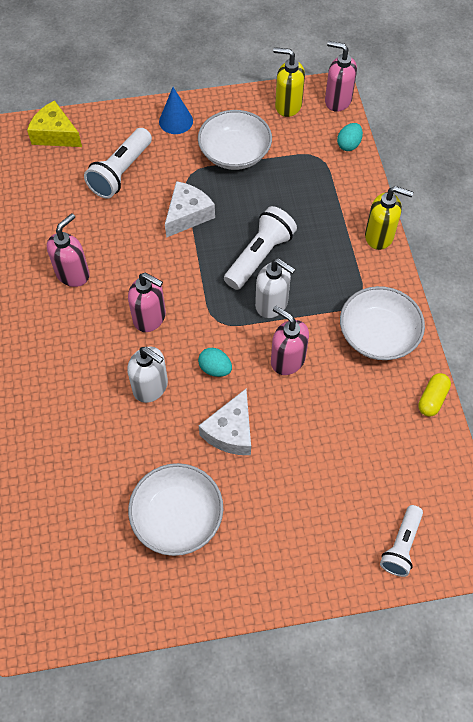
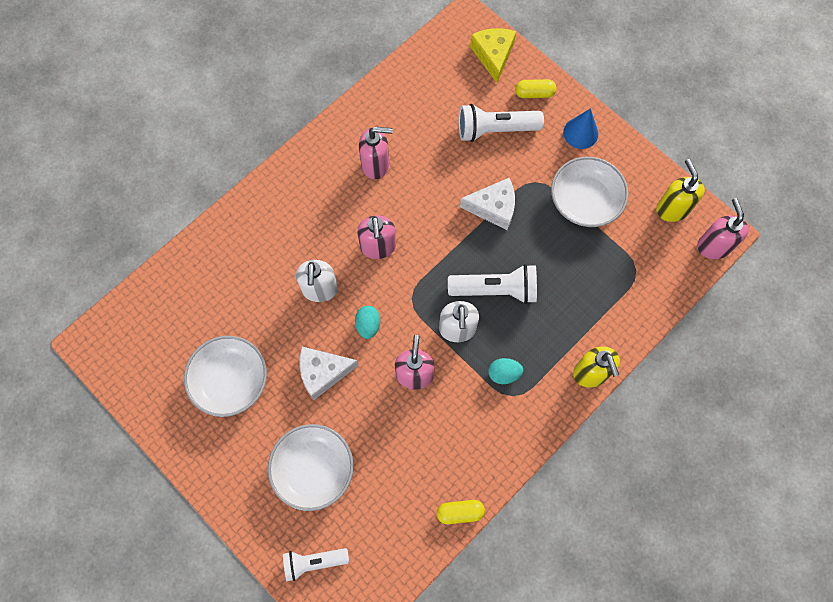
camera: 55 degrees right, 10 degrees up
turquoise egg [337,123,363,151] -> turquoise egg moved to [488,358,523,384]
white bowl [340,286,425,360] -> white bowl moved to [268,424,354,511]
none -> yellow capsule [515,79,556,98]

